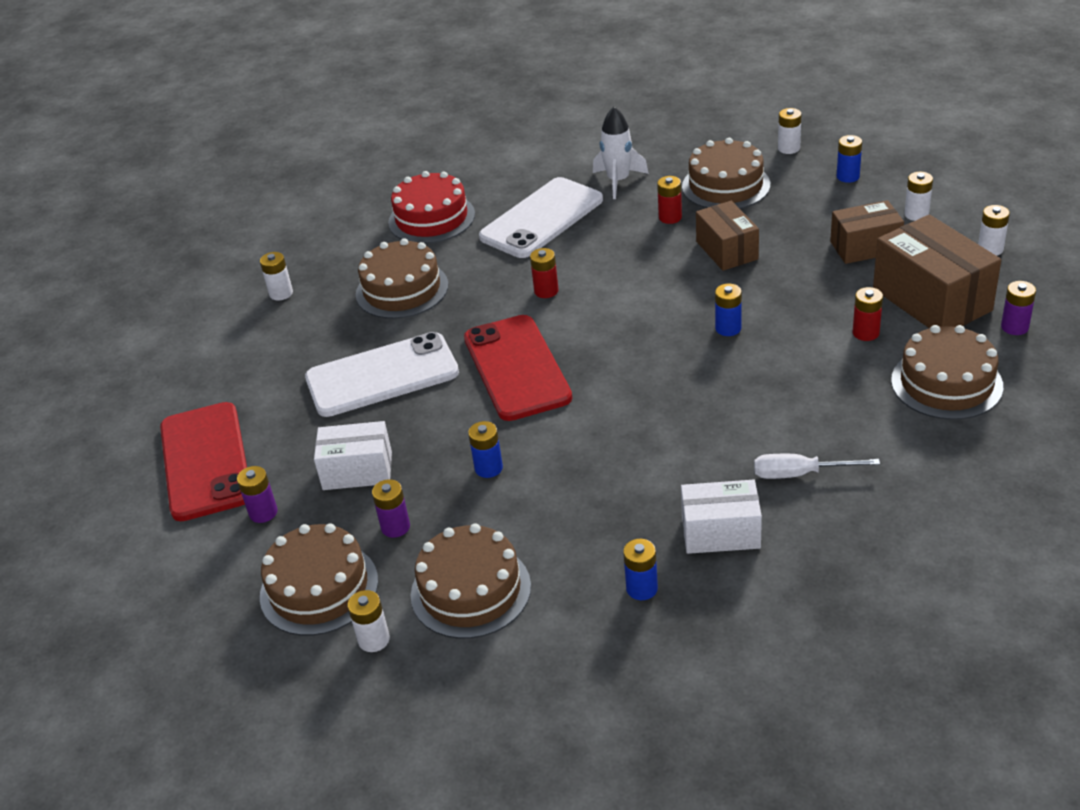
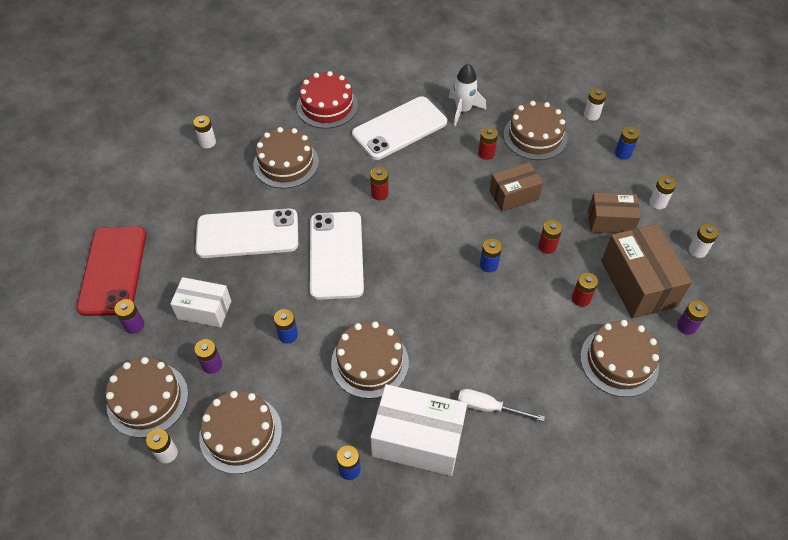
camera: 10 degrees right, 15 degrees up
red phone [464,315,572,421] -> white phone [310,212,364,300]
white box [681,480,762,554] -> white box [371,384,467,476], size x1.59
brown box [696,201,759,271] -> brown box turned 75 degrees clockwise [489,162,543,212]
none -> brown cake [331,321,409,399]
none -> red battery [538,220,562,254]

